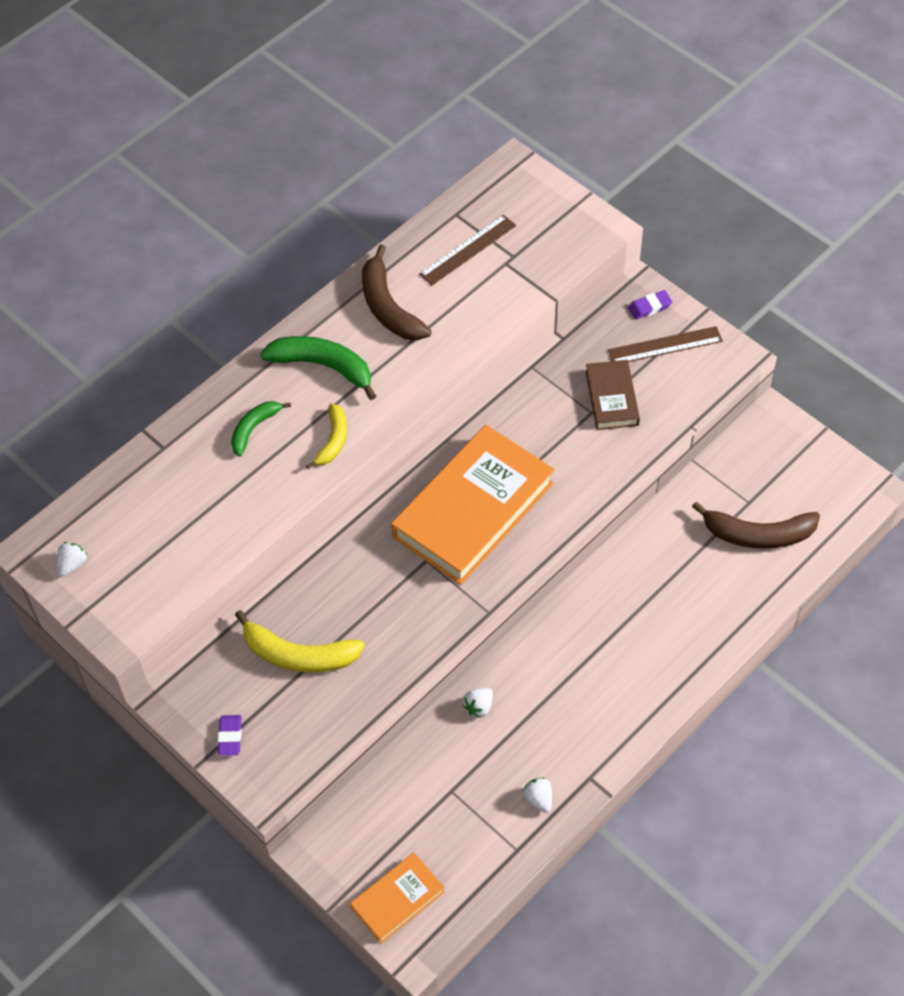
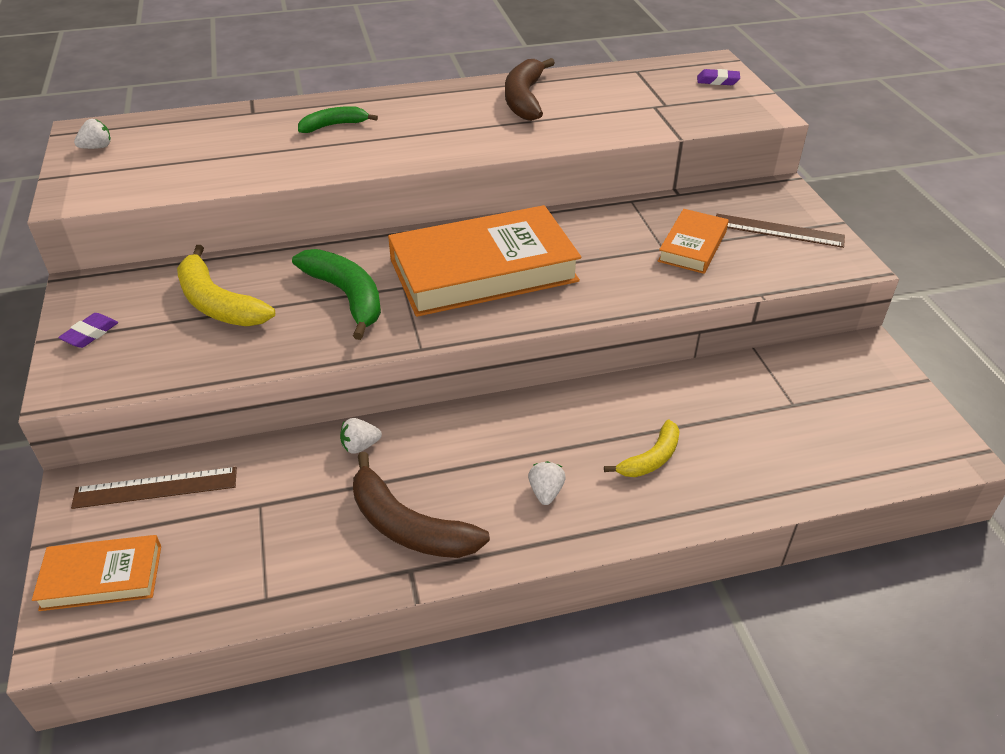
camera: 30 degrees right, 15 degrees down
green banana [260,336,376,400] -> green banana moved to [292,249,381,340]
yellow banana [305,404,347,469] -> yellow banana moved to [604,420,680,477]
brown ruler [419,215,516,286] -> brown ruler moved to [71,467,237,509]
white strawberry [523,777,552,813] -> white strawberry moved to [528,461,566,505]
brown book [585,360,640,430] -> orange book [658,209,729,274]
purple eraser [628,290,672,320] -> purple eraser moved to [697,69,740,85]
brown banana [692,501,820,549] -> brown banana moved to [353,452,490,558]

